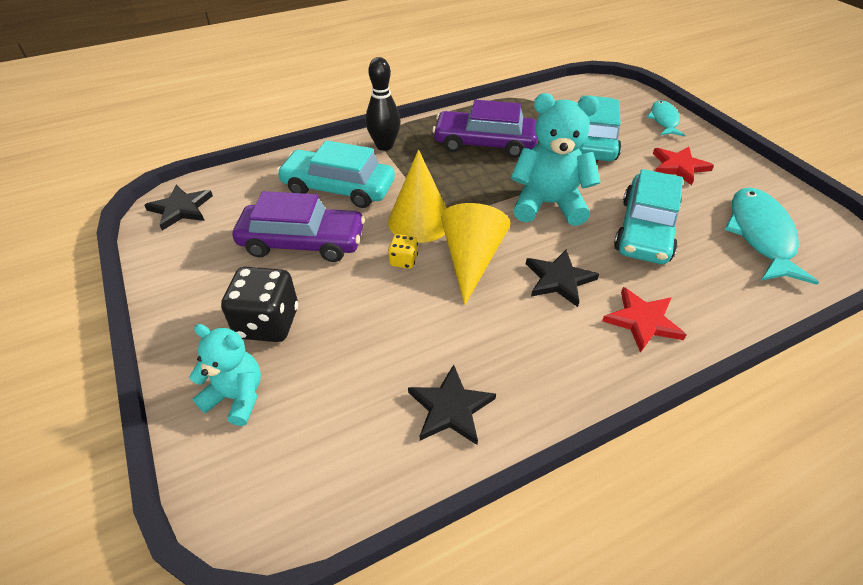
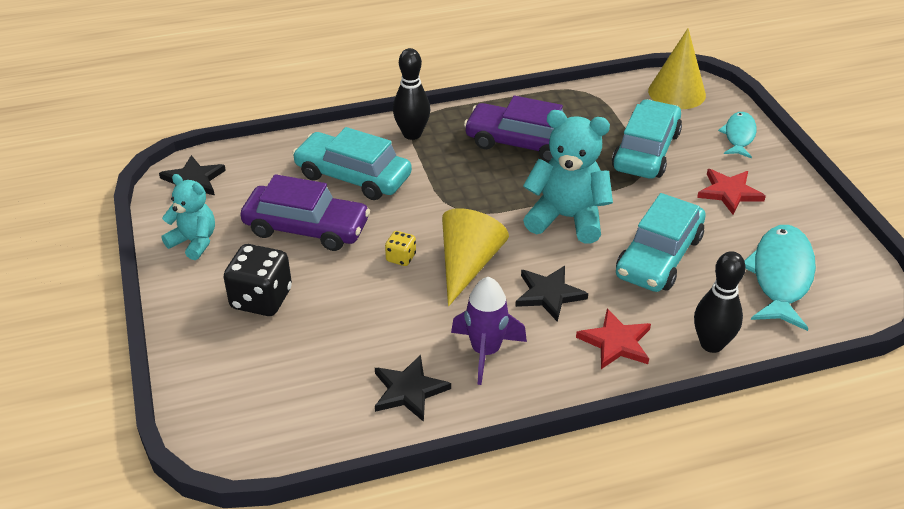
camera: 10 degrees right, 5 degrees down
turquoise teddy bear [189,324,261,426] -> turquoise teddy bear moved to [162,174,215,260]
yellow cone [388,150,447,243] -> yellow cone moved to [648,28,706,109]
none -> purple rocket [451,277,527,385]
none -> black bowling pin [694,251,746,353]

